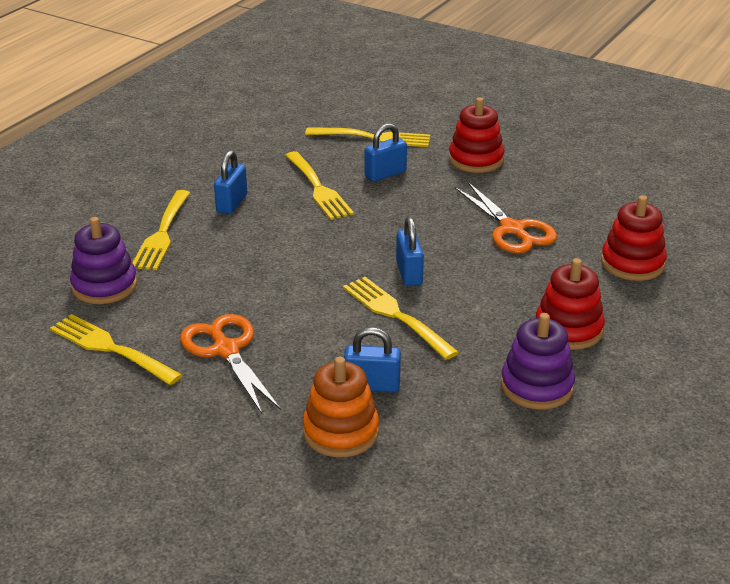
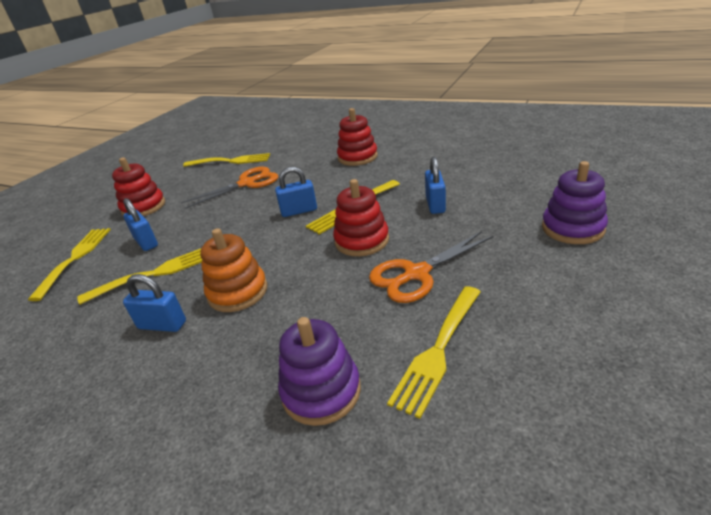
camera: 90 degrees left, 0 degrees up
yellow fork [133,190,190,270] -> yellow fork moved to [183,153,270,167]
orange stacking toy [303,357,379,457] -> orange stacking toy moved to [200,228,267,312]
purple stacking toy [501,313,575,410] -> purple stacking toy moved to [542,161,608,244]
red stacking toy [601,195,667,281] -> red stacking toy moved to [333,179,389,256]

